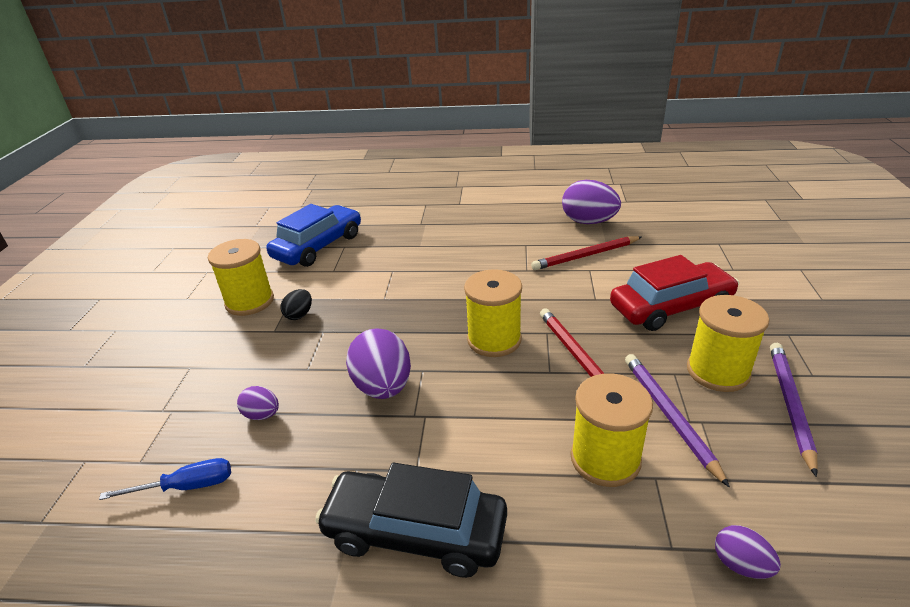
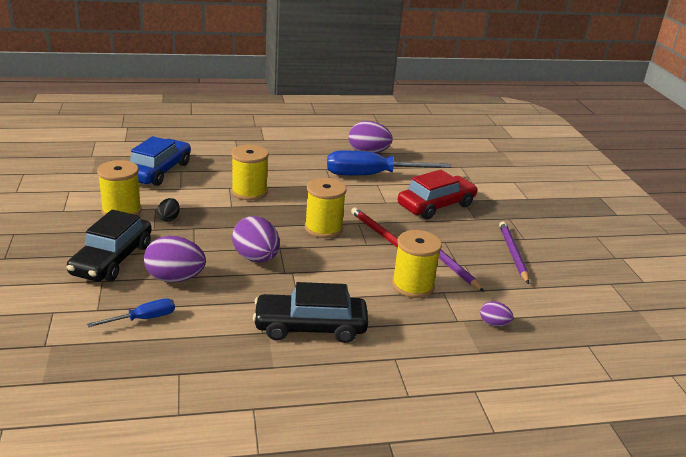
camera: 20 degrees left, 5 degrees down
purple egg [237,386,279,420] -> purple egg [144,236,206,283], size x1.94
red pencil [531,236,642,270] -> blue screwdriver [327,150,452,175]
yellow spool [687,295,769,392] -> yellow spool moved to [231,145,269,201]
none -> black car [67,210,152,281]

